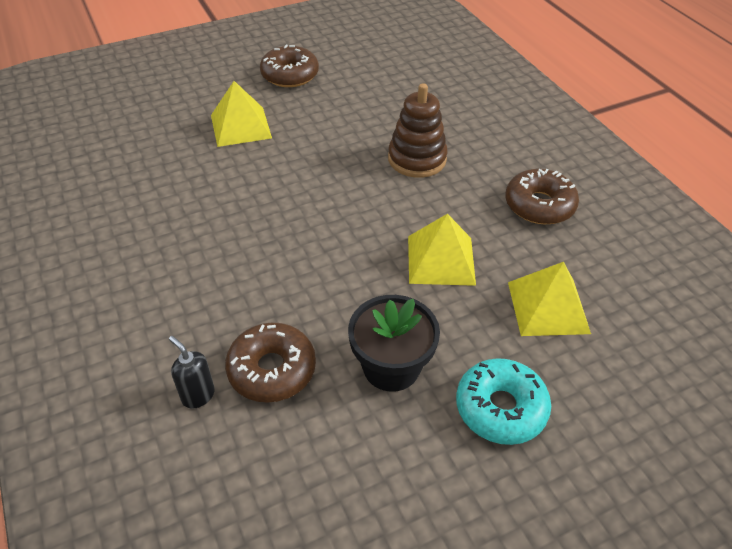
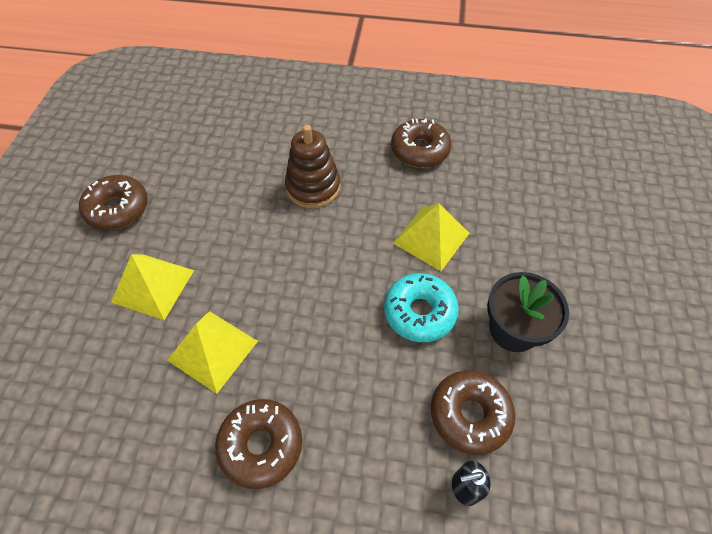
camera: 55 degrees left, 10 degrees up
turquoise donut [456,358,551,445] -> turquoise donut moved to [384,273,459,342]
yellow pyramid [508,262,591,336] -> yellow pyramid moved to [167,311,258,394]
none -> brown donut [215,399,302,489]

